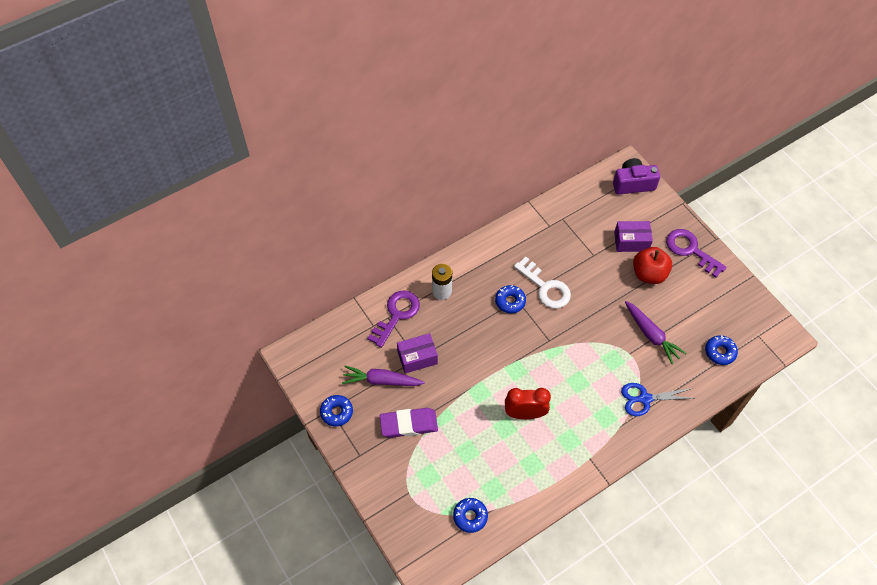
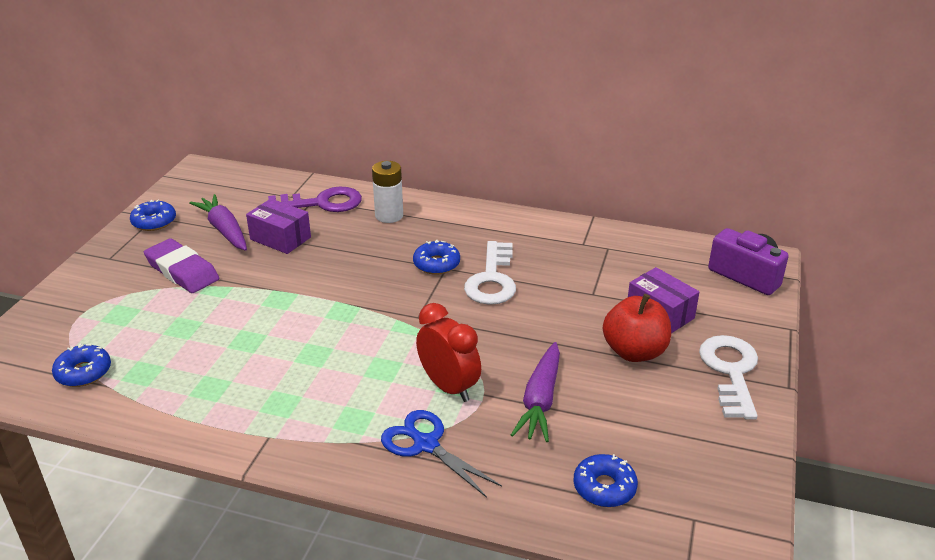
camera: 50 degrees right, 25 degrees down
red clock [505,388,551,419] -> red clock moved to [416,303,481,402]
purple key [666,229,727,278] -> white key [699,335,758,420]

